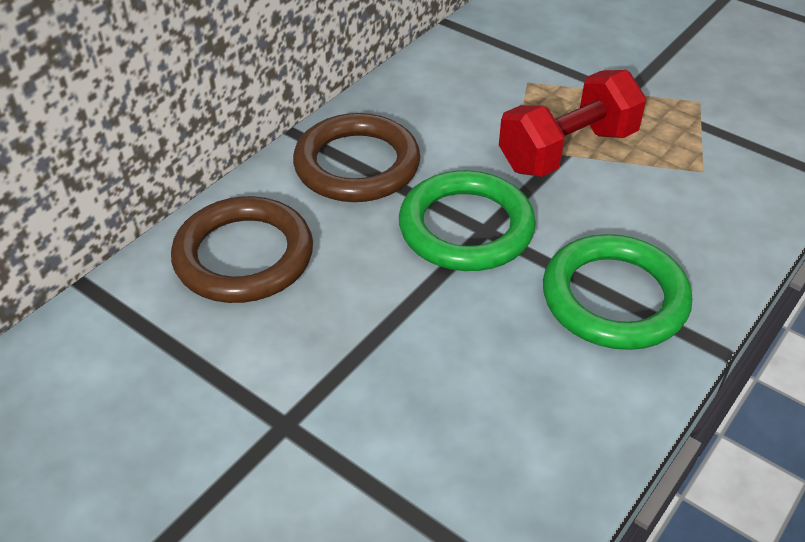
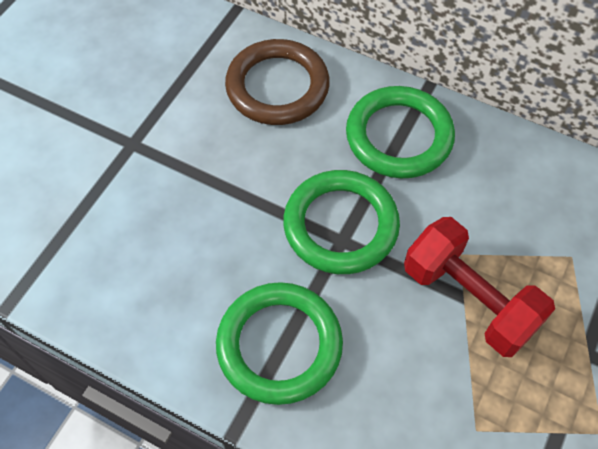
camera: 80 degrees right, 15 degrees up
brown ring [293,113,420,202] -> green ring [346,86,455,178]

